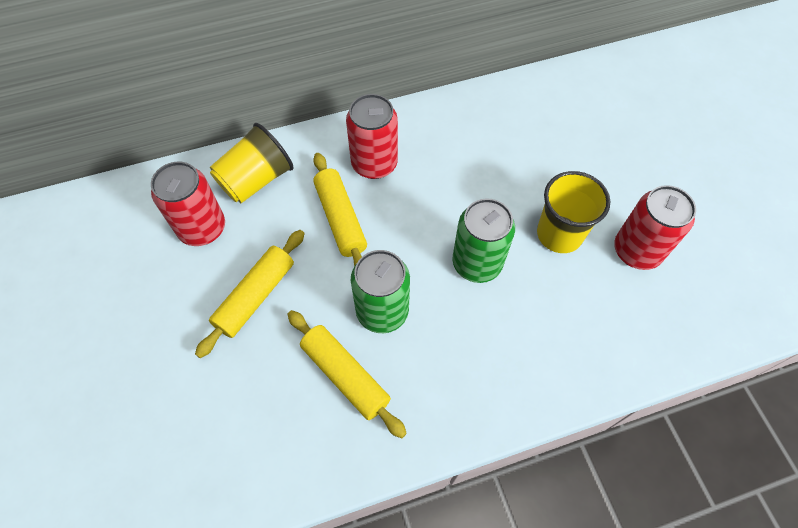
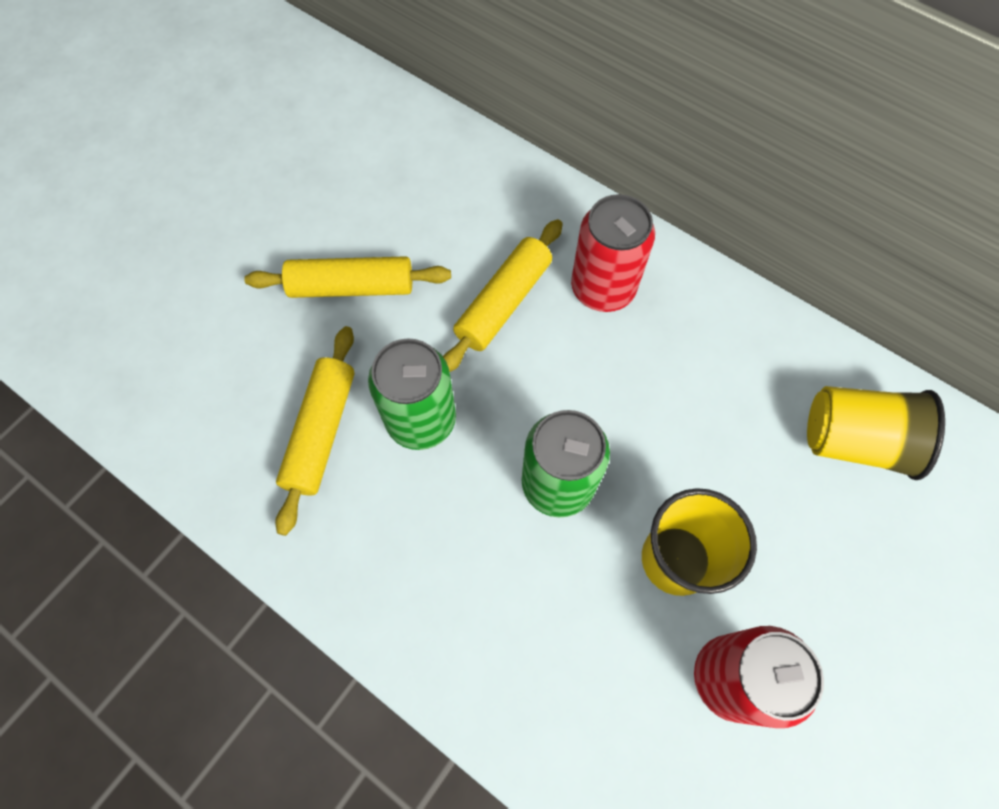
camera: 55 degrees right, 5 degrees up
red can [151,162,225,246] -> none
yellow cup [210,123,293,203] -> yellow cup moved to [807,386,945,480]

